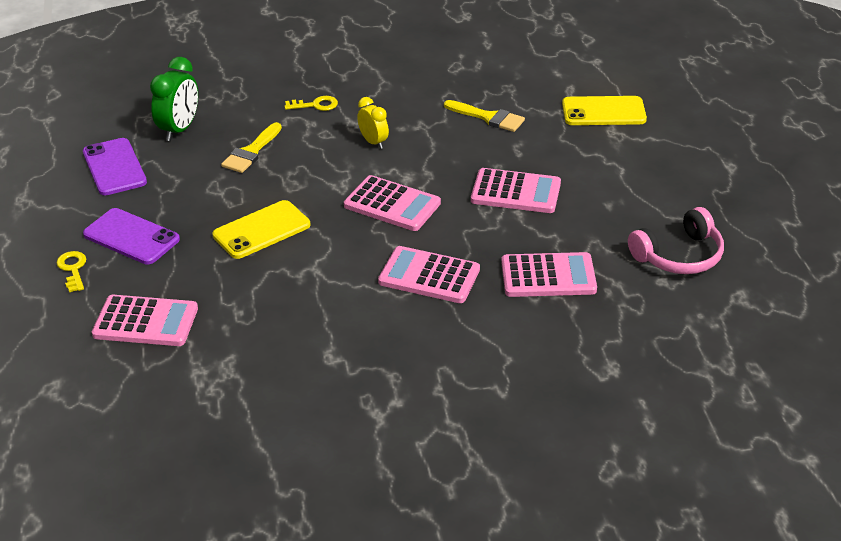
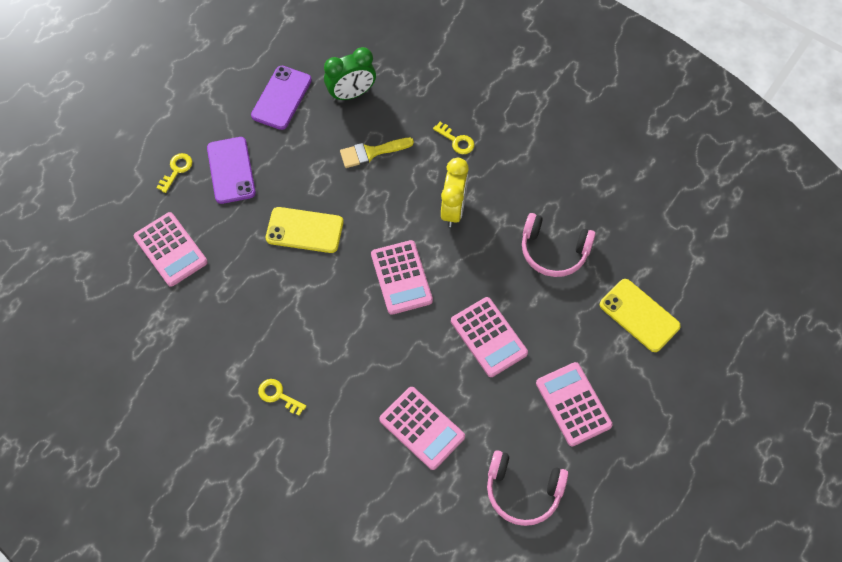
camera: 45 degrees right, 25 degrees up
yellow clock [357,97,389,149] -> yellow clock [441,158,469,227], size x1.58
pink calculator [378,246,480,303] -> pink calculator moved to [536,362,613,447]
yellow brush [444,100,525,132] -> pink headphones [522,213,596,277]
none -> yellow key [258,379,306,416]

